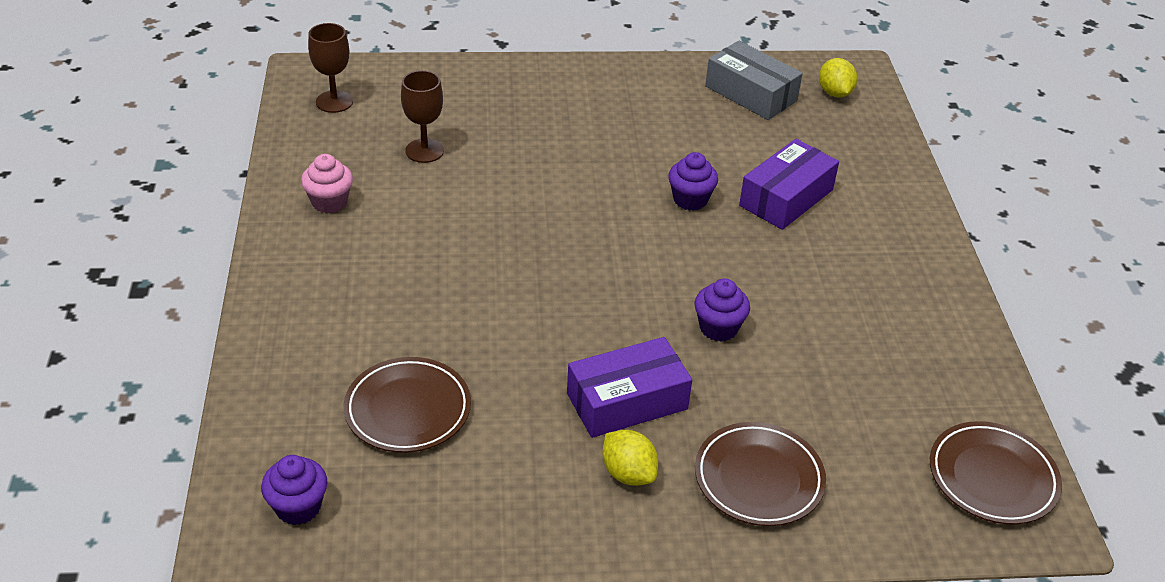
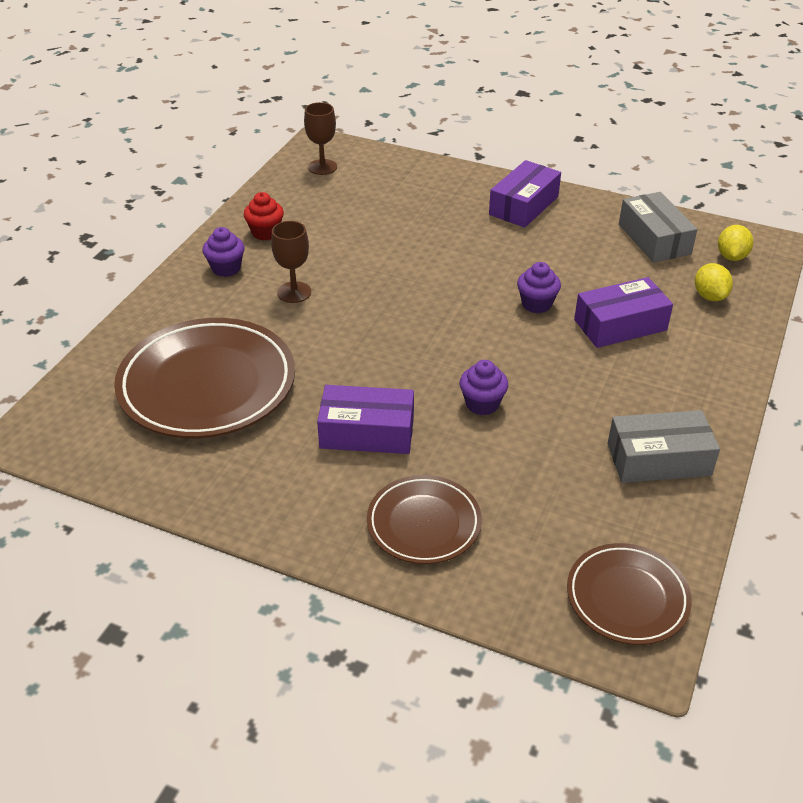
camera: 30 degrees right, 0 degrees up
purple cupcake [261,455,328,525] -> purple cupcake moved to [203,227,245,277]
pink cupcake [301,154,353,213] -> red cupcake [244,192,284,240]
brown plate [344,357,471,453] -> brown plate [114,318,295,438], size x1.77
brown goblet [401,70,444,163] -> brown goblet moved to [271,221,311,303]
yellow lemon [602,430,658,486] -> yellow lemon moved to [695,263,733,301]
none -> purple box [489,160,561,228]
none -> grey box [608,410,720,483]

